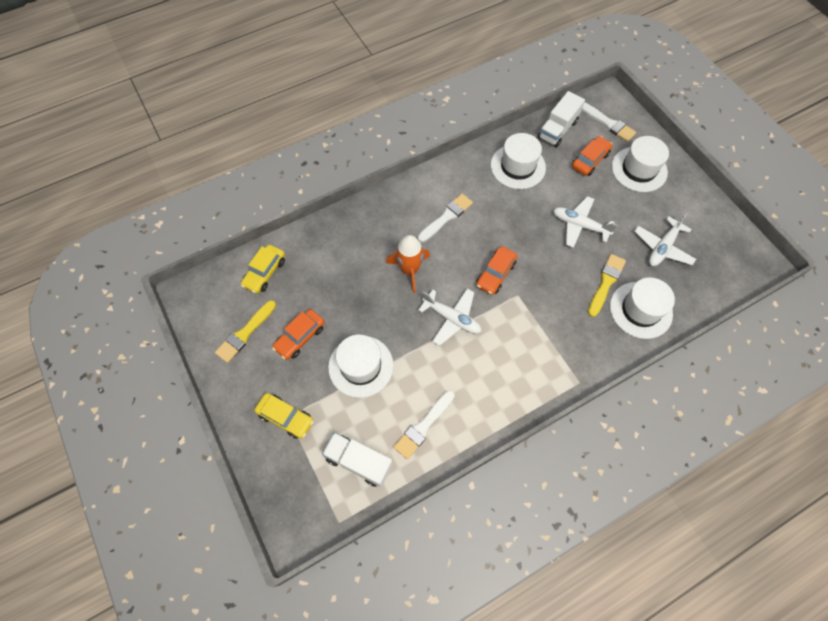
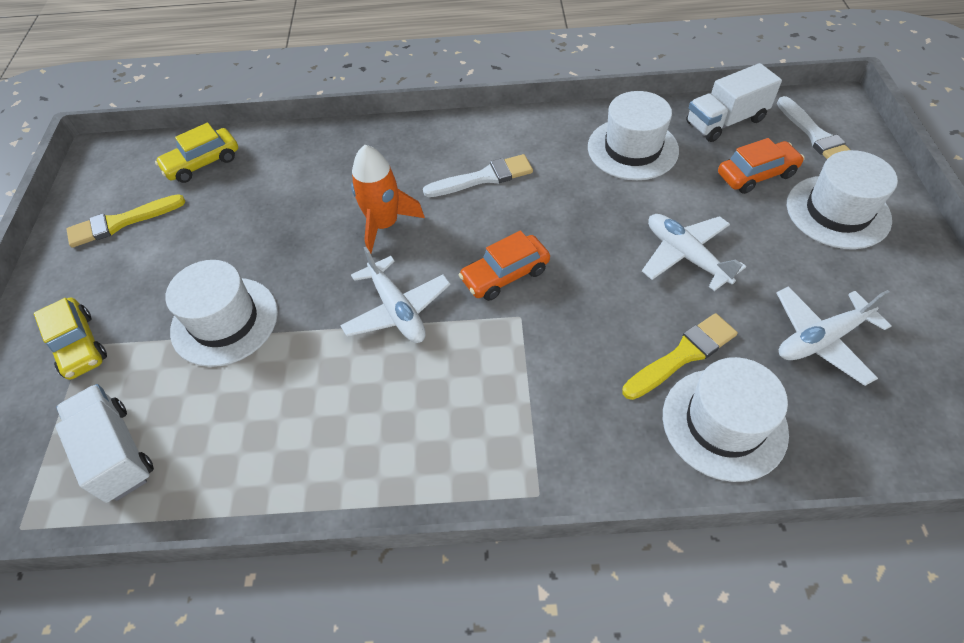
camera: 30 degrees right, 10 degrees down
orange car [272,309,325,360] -> none
white brush [394,390,455,459] -> none

